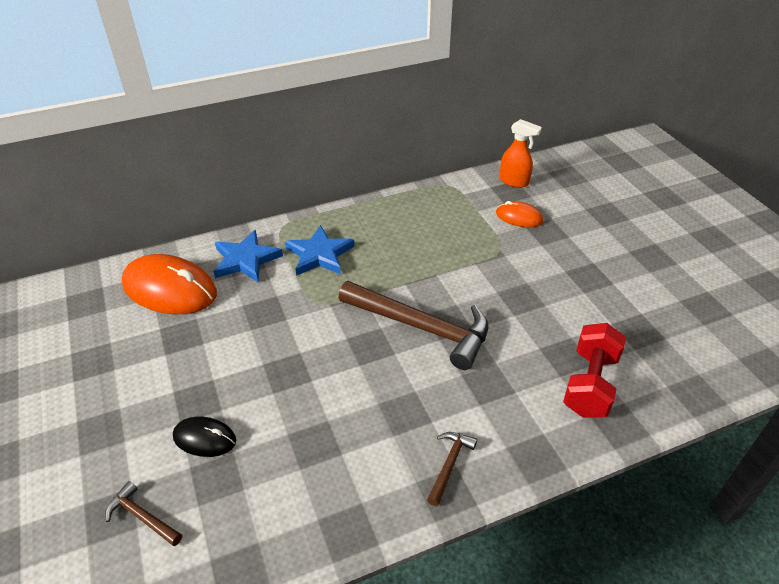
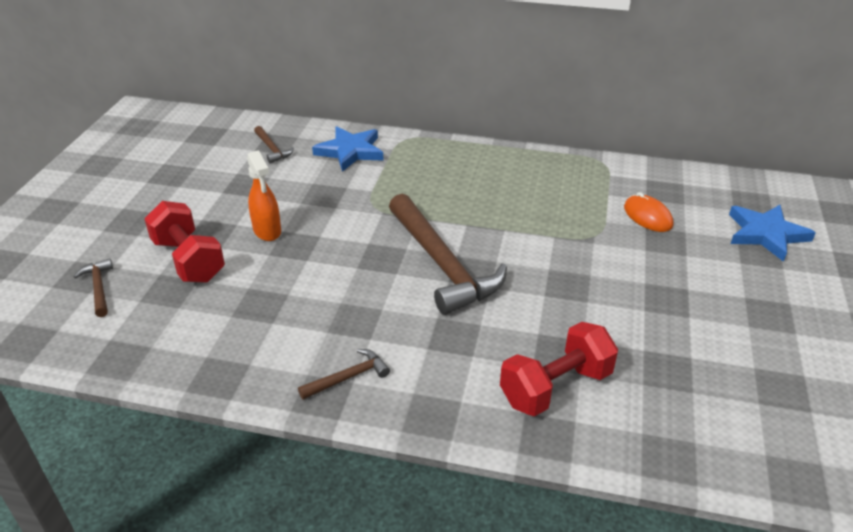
camera: 35 degrees right, 5 degrees down
orange mouse [122,254,217,314] -> brown hammer [254,126,294,163]
black mouse [173,417,236,457] -> red dumbbell [144,201,225,283]
blue star [285,225,355,276] -> blue star moved to [729,205,816,262]
orange spray bottle [499,119,542,188] -> orange spray bottle moved to [247,150,281,241]

